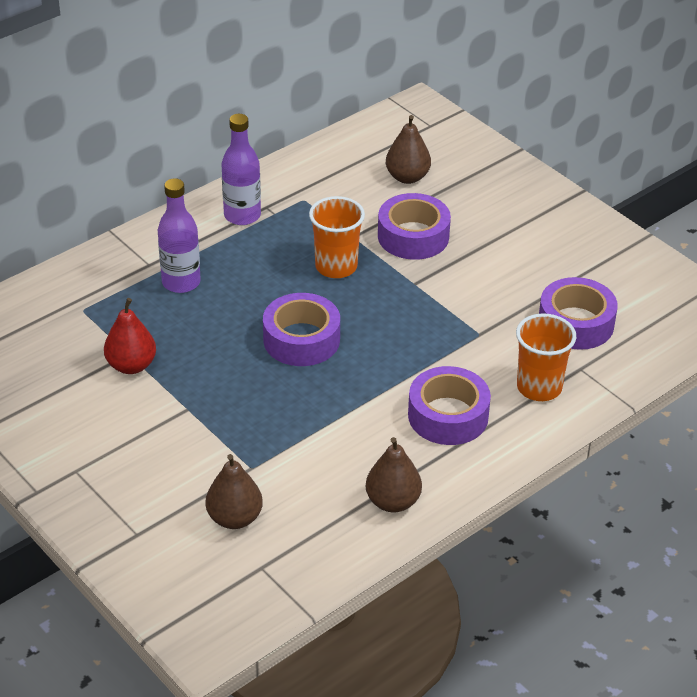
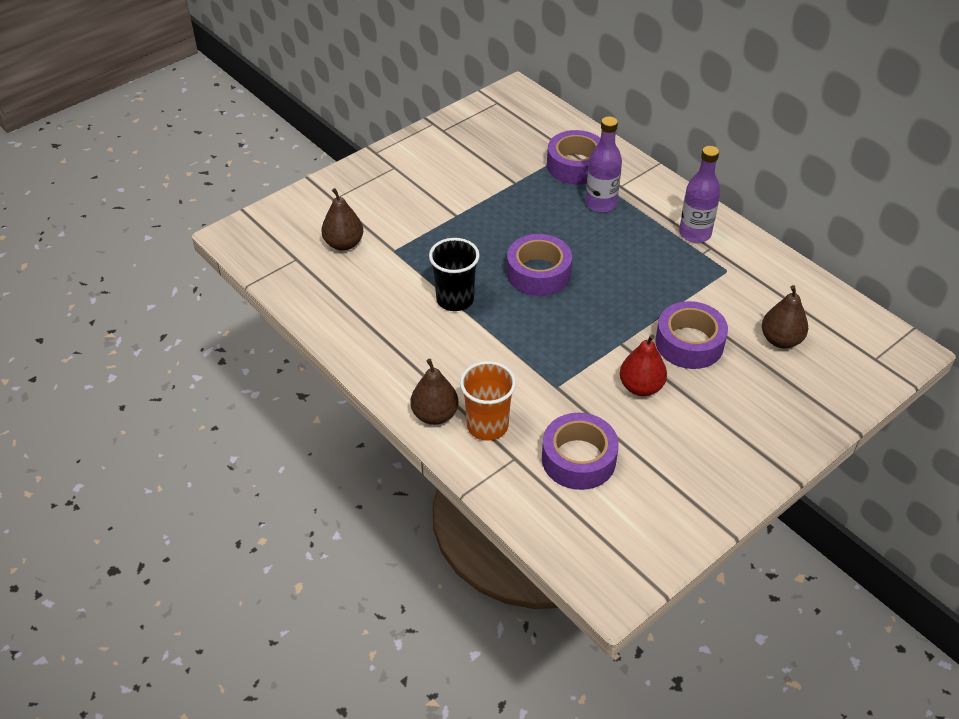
camera: 90 degrees right, 5 degrees up
red pear [104,298,156,374] -> red pear moved to [620,334,667,396]
orange cup [309,196,365,278] -> none
brown pear [366,437,422,512] -> brown pear moved to [410,359,458,425]
purple tape [408,366,491,445] -> purple tape moved to [547,130,600,184]
none -> black cup [429,238,480,311]

